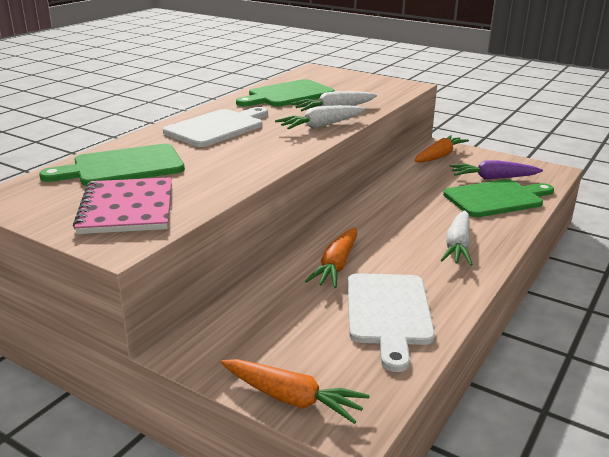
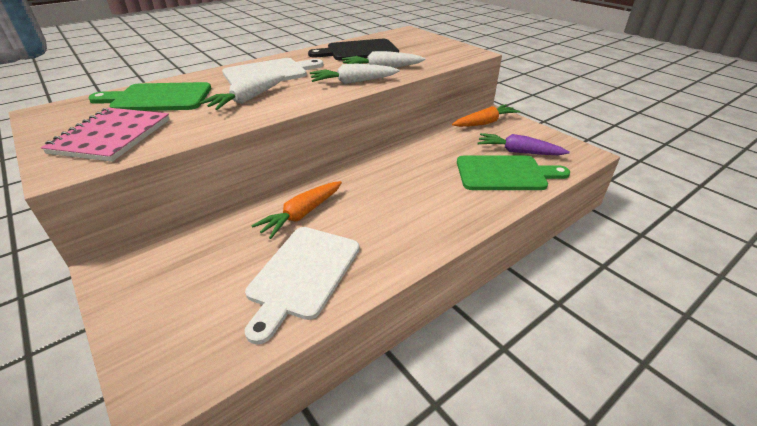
camera: 20 degrees right, 10 degrees up
orange carrot [221,359,370,424] -> none
green cutting board [236,79,335,107] -> black cutting board [308,39,399,61]
white carrot [441,210,473,266] -> white carrot moved to [200,74,285,110]

